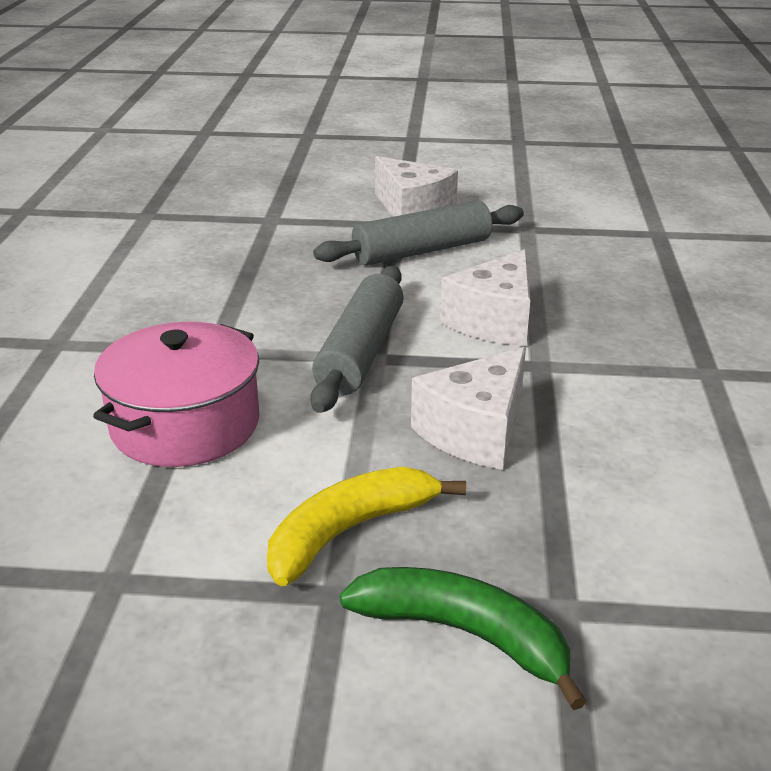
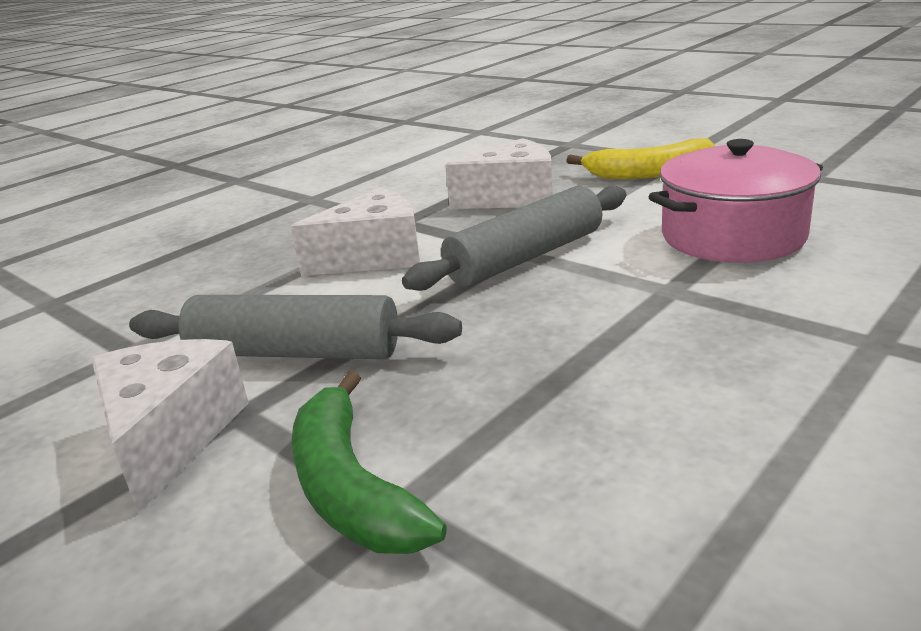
camera: 140 degrees left, 5 degrees down
green banana [340,567,587,710] -> green banana moved to [291,371,447,554]

